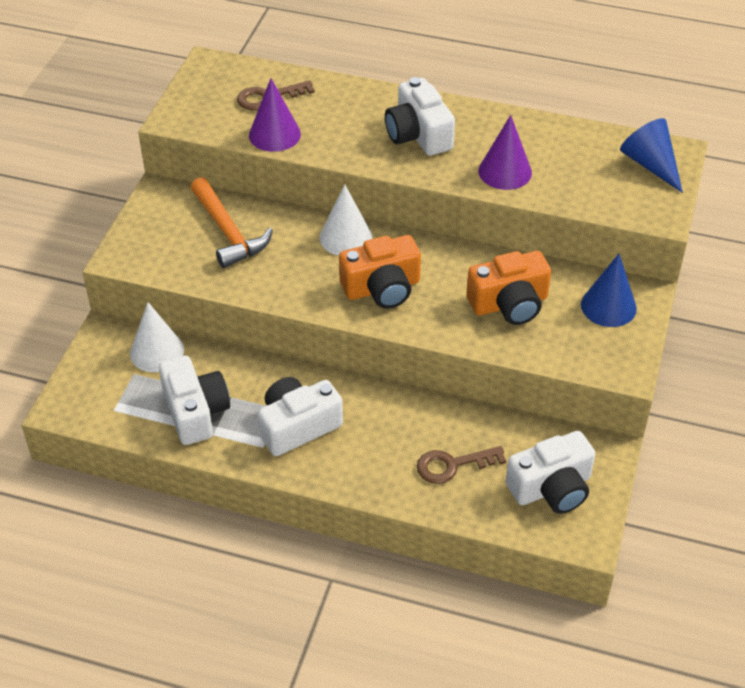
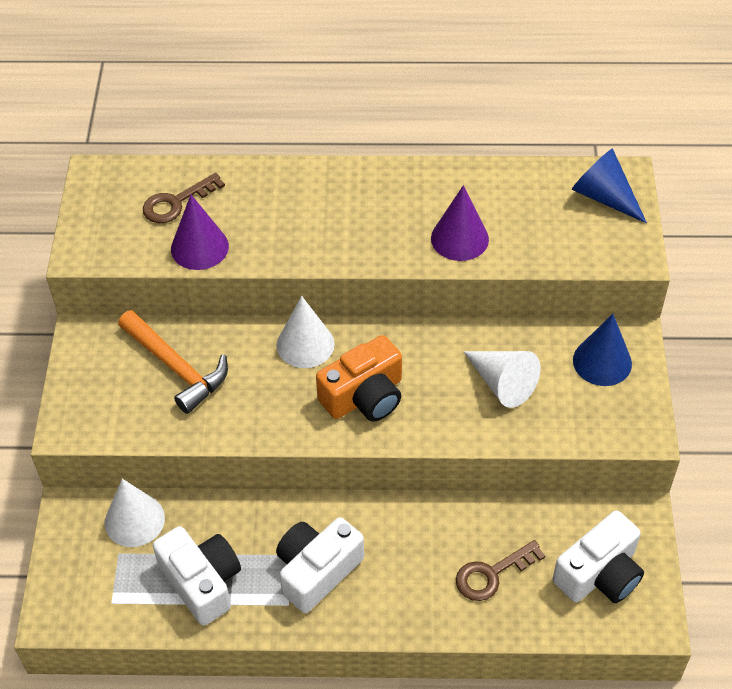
camera: 15 degrees left, 5 degrees up
white camera [385,77,455,156] -> none
orange camera [466,251,551,325] -> white cone [463,351,540,408]

